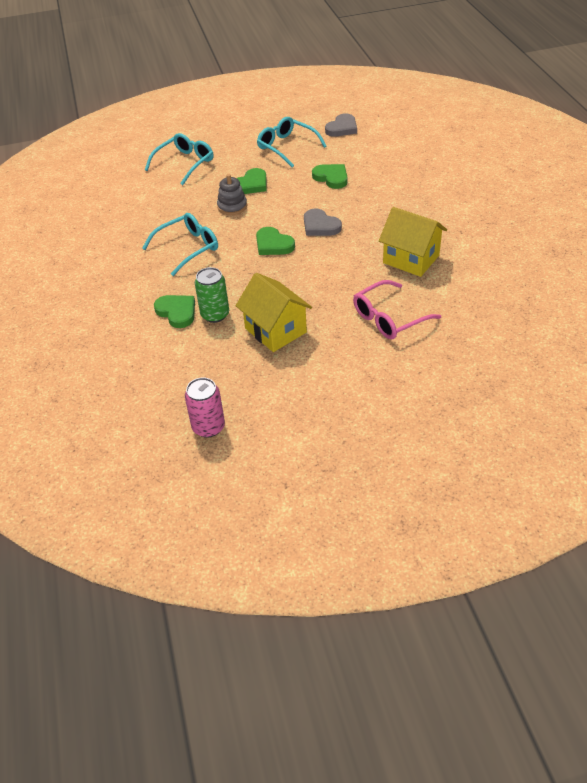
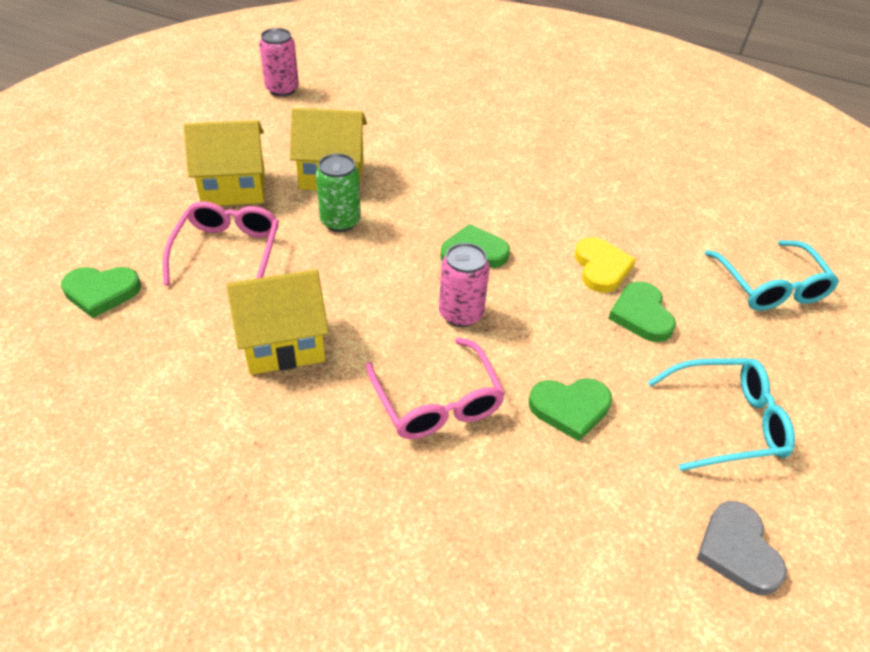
camera: 125 degrees right, 0 degrees up
turquoise glasses [142,213,218,276] -> none
green heart [154,295,195,328] -> green heart moved to [61,267,141,318]
green can [195,267,229,323] -> green can moved to [316,153,361,232]
grey stacking toy [217,174,247,215] -> yellow heart [575,237,636,293]
grey heart [304,208,342,236] -> pink can [439,243,490,327]
none -> yellow house [184,120,265,206]
none -> pink glasses [366,338,505,439]

